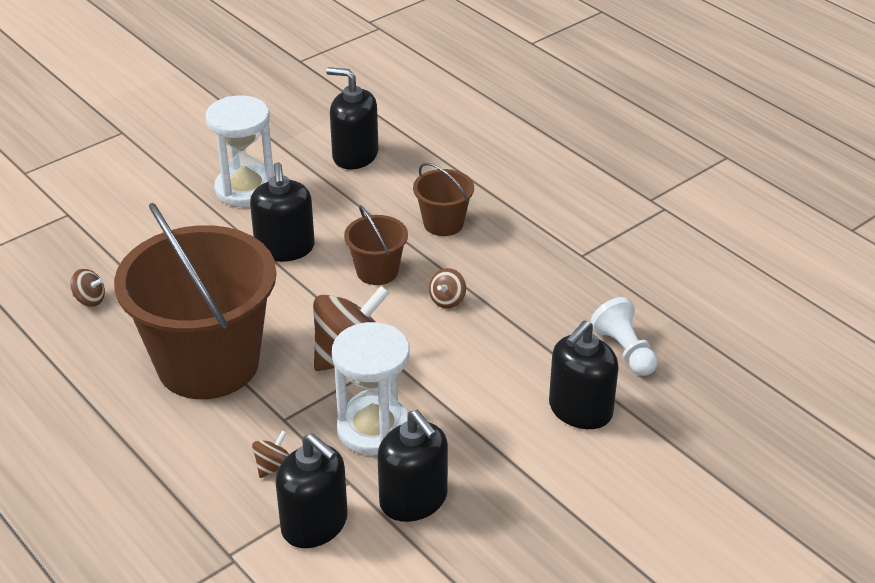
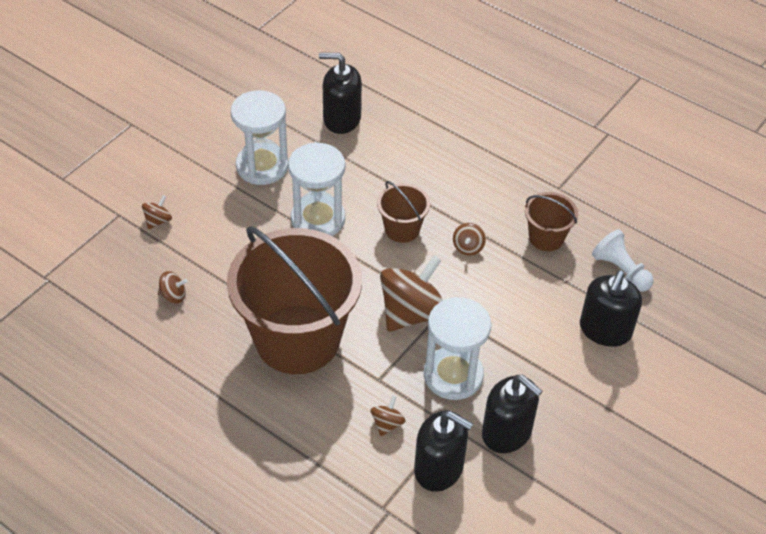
camera: 15 degrees left, 10 degrees up
black soap dispenser [250,162,315,262] -> white hourglass [288,142,345,236]
brown bucket [413,163,474,236] -> brown bucket moved to [525,192,578,251]
none -> brown spinning top [142,195,172,229]

